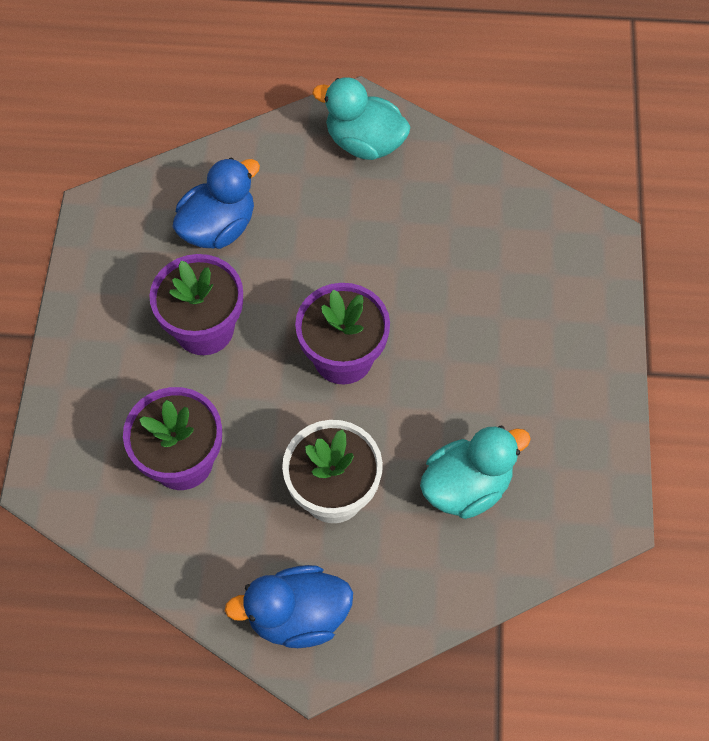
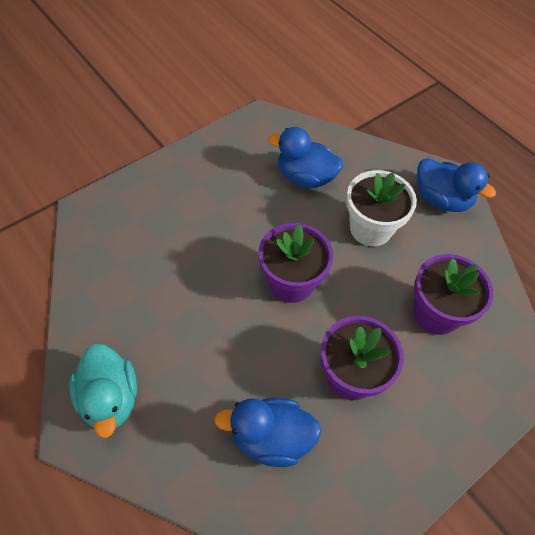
camera: 135 degrees left, 5 degrees down
turquoise duck [420,425,531,519] -> blue duck [268,127,343,188]

